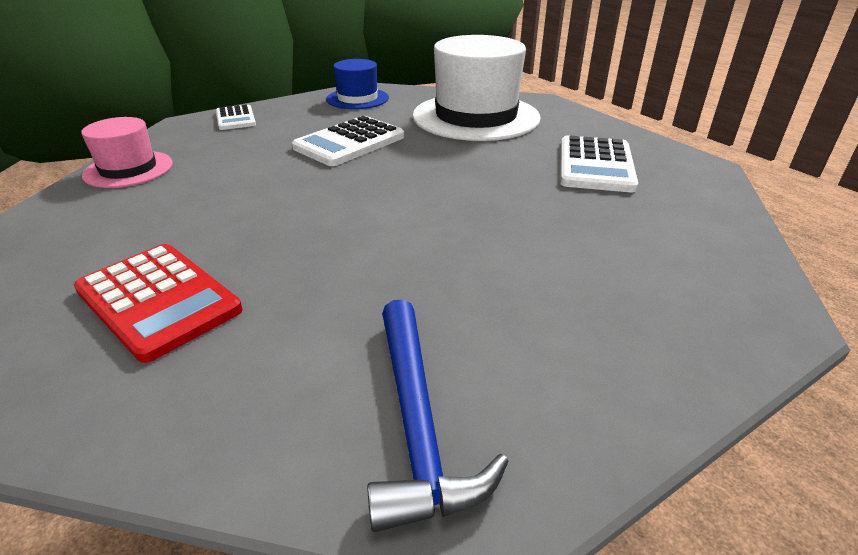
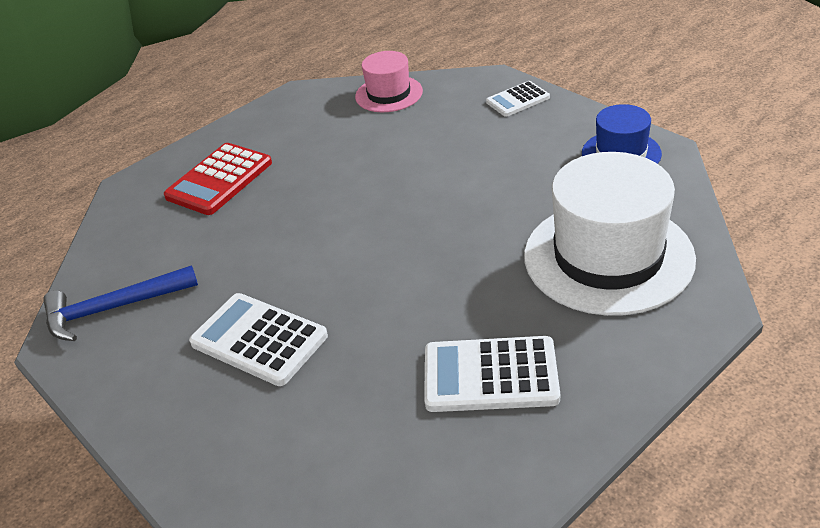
camera: 85 degrees right, 5 degrees up
white calculator [292,116,404,166] -> white calculator moved to [189,293,328,386]

